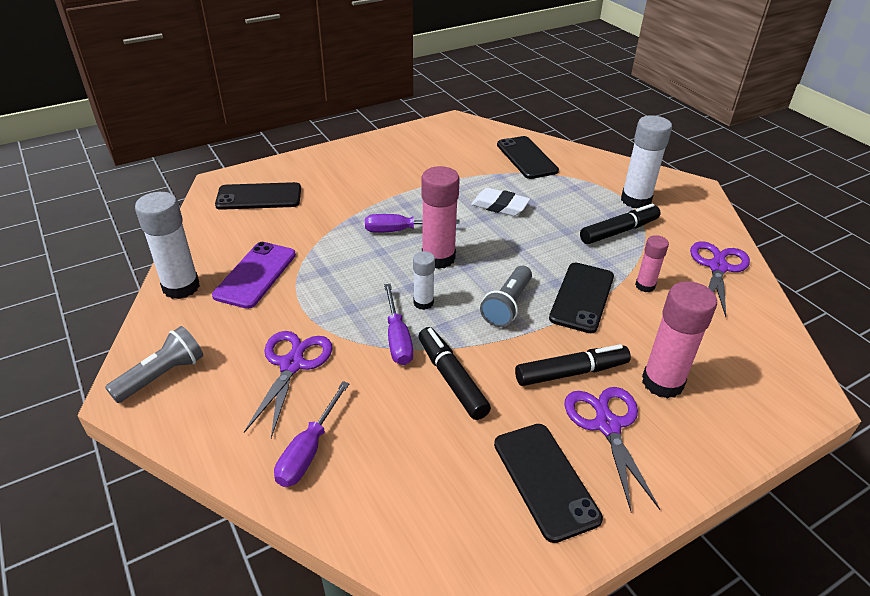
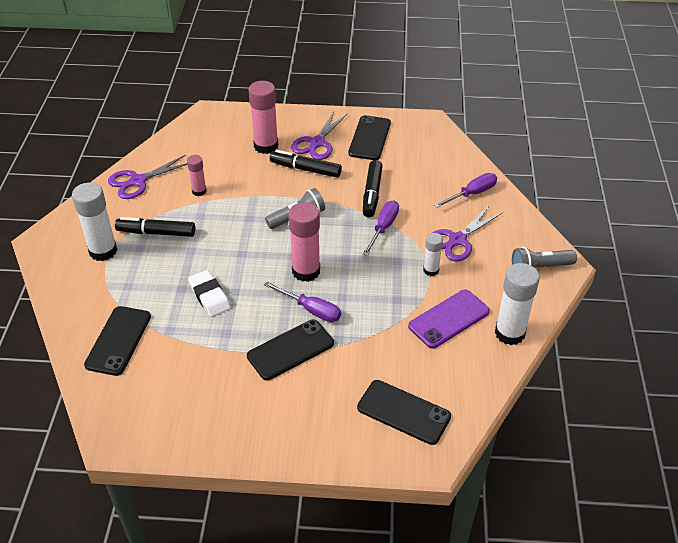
camera: 145 degrees left, 5 degrees up
white glue stick [413,251,435,310] -> white glue stick moved to [423,233,443,276]
black phone [549,262,614,333] -> black phone moved to [247,319,334,380]

